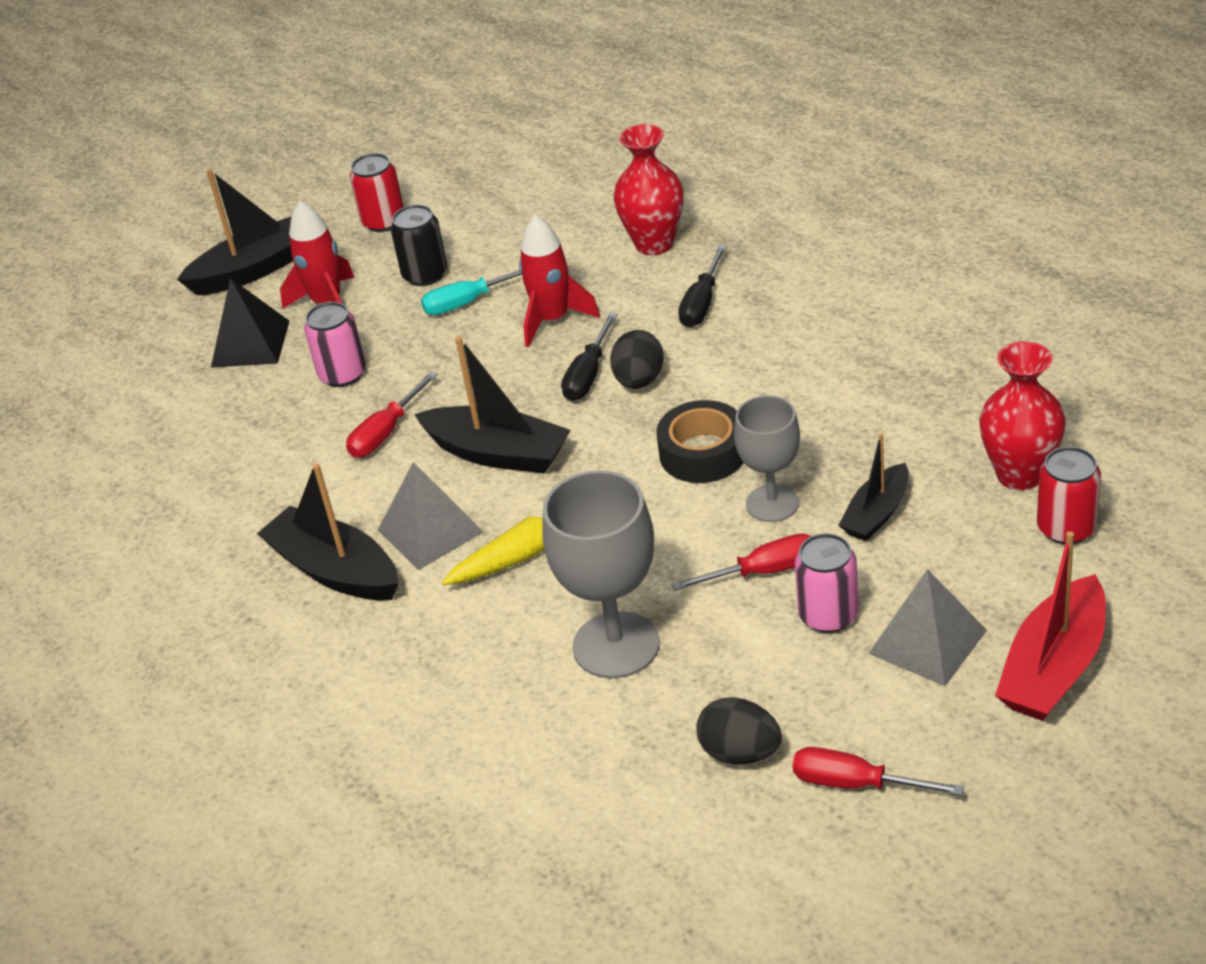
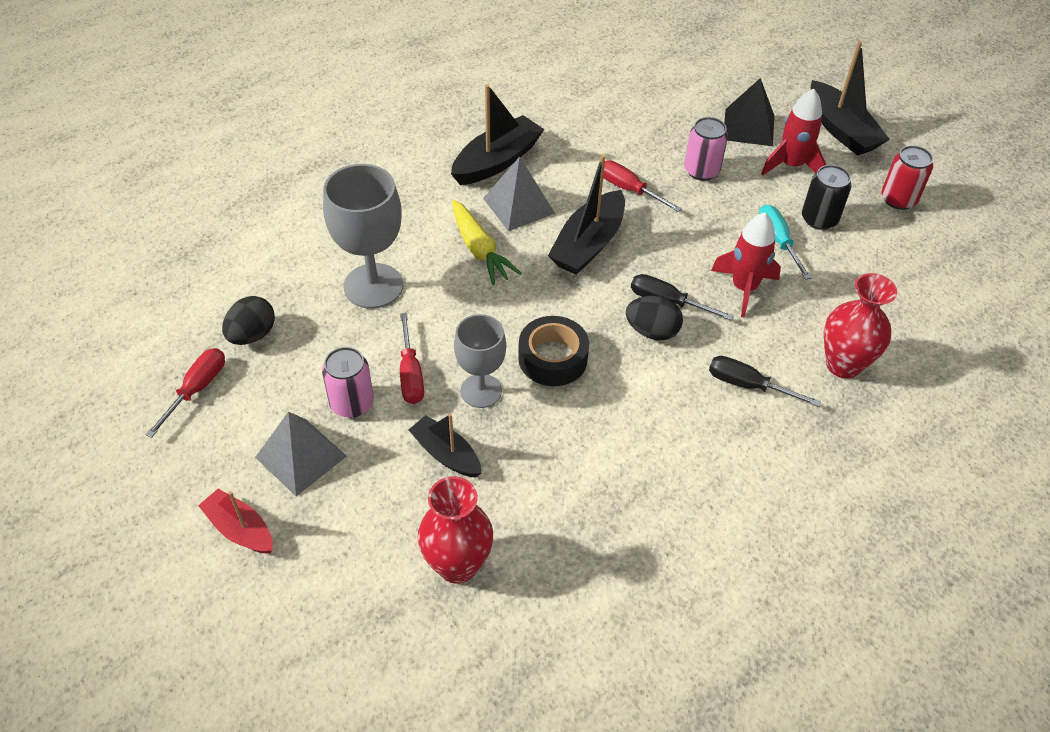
camera: 90 degrees right, 10 degrees up
red boat [995,531,1106,721] -> red boat [198,489,273,554], size x0.63
red can [1037,447,1101,545] -> none

